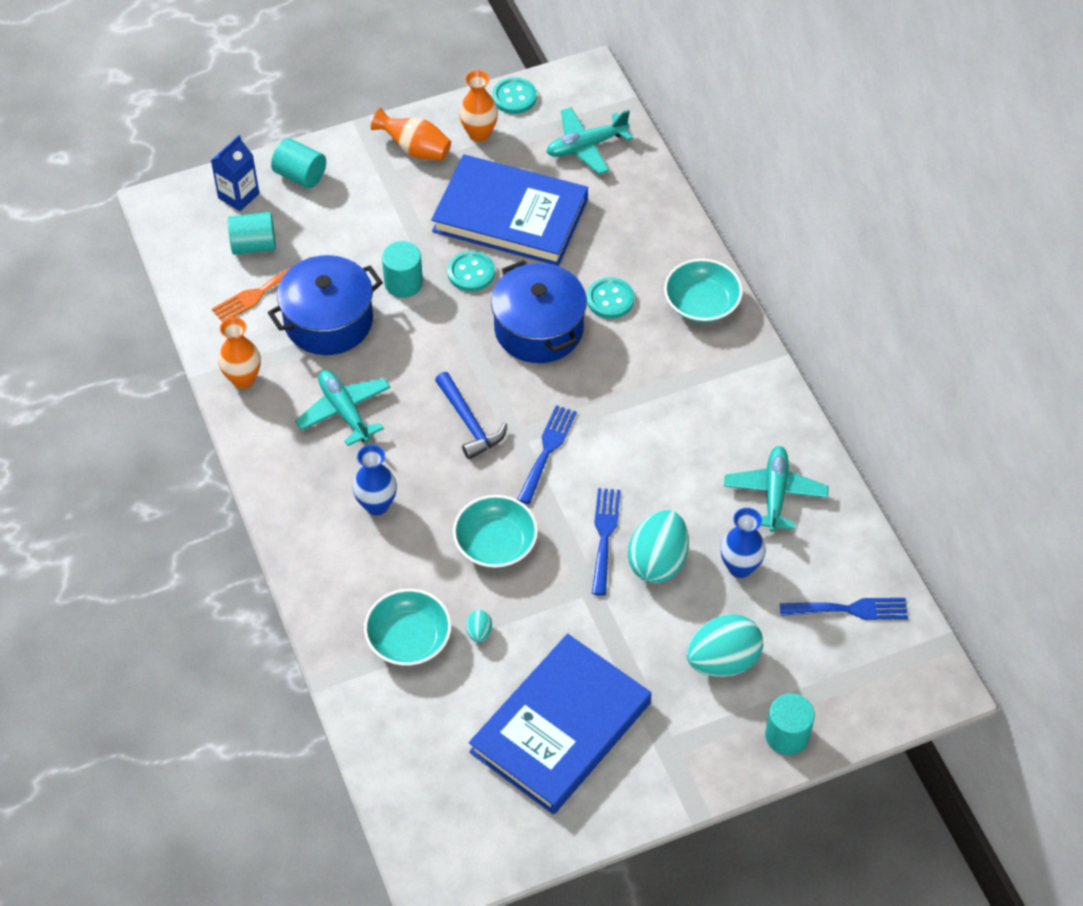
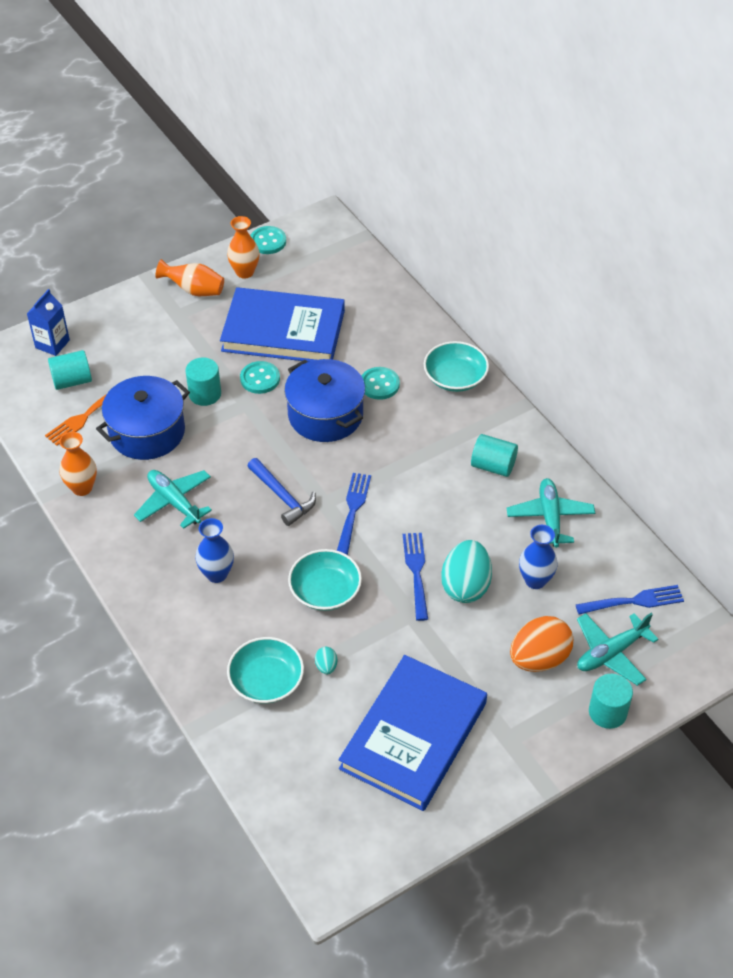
camera: 10 degrees left, 5 degrees down
turquoise cylinder [271,138,326,188] -> turquoise cylinder moved to [471,434,518,477]
turquoise plane [547,107,633,175] -> turquoise plane moved to [577,613,658,686]
turquoise egg [687,614,763,677] -> orange egg [510,616,573,672]

